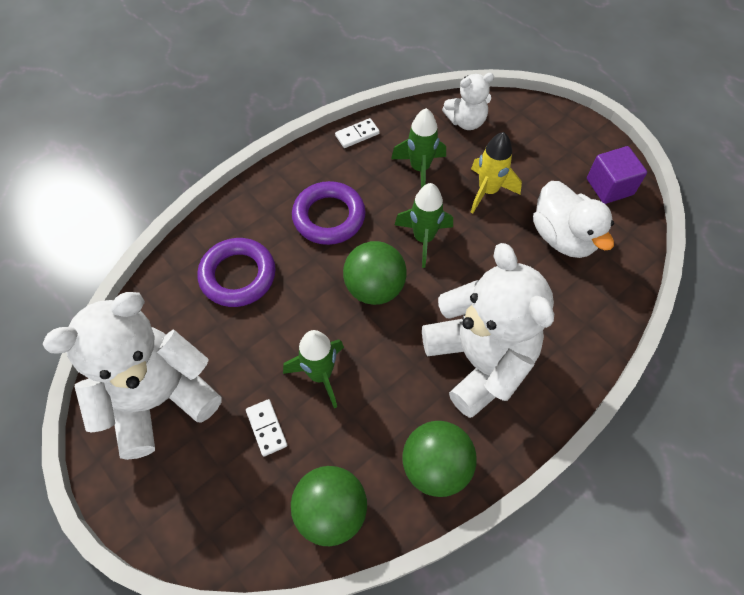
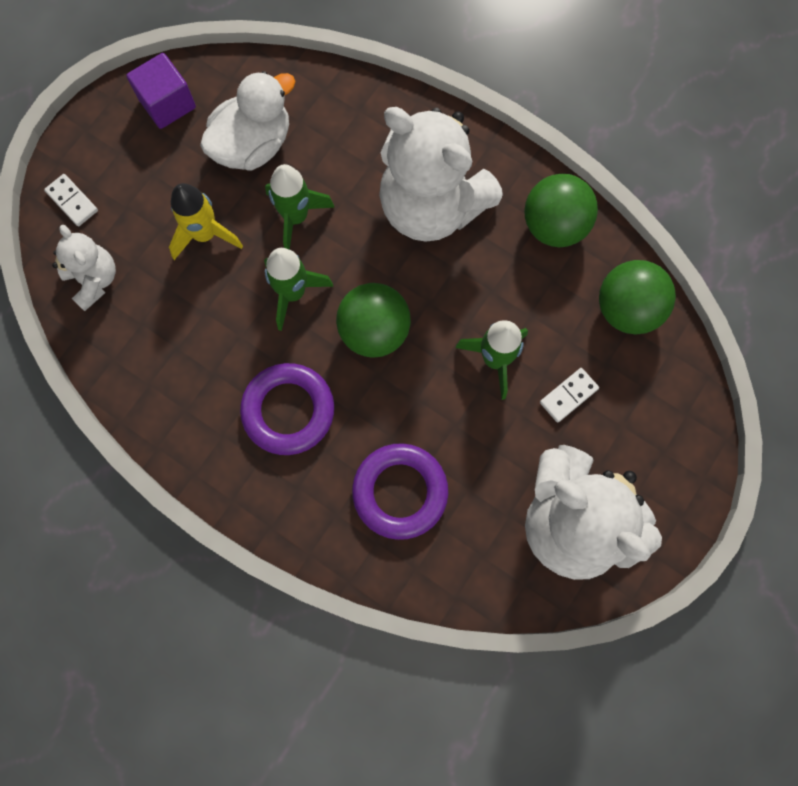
camera: 105 degrees left, 15 degrees up
white domino [335,118,380,148] -> white domino moved to [44,174,98,226]
green rocket [391,108,446,188] -> green rocket moved to [265,164,335,250]
white teddy bear [422,243,554,418] -> white teddy bear turned 105 degrees counterclockwise [379,107,503,242]

